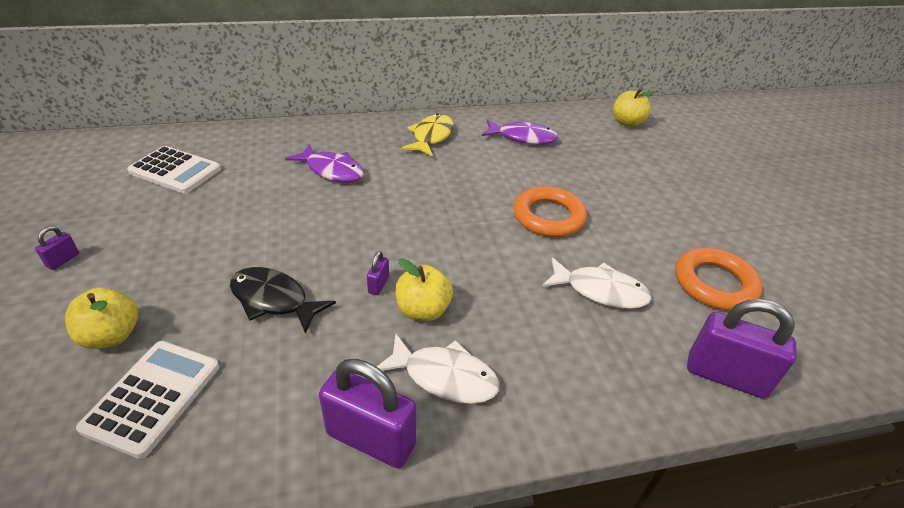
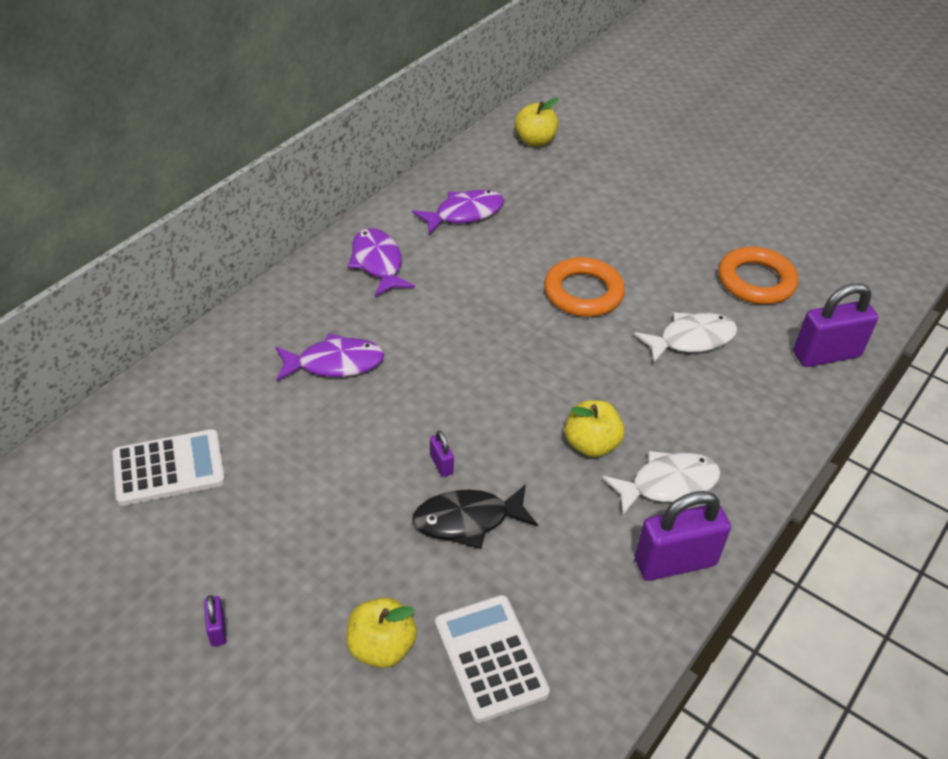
camera: 40 degrees left, 5 degrees up
purple padlock [367,251,389,295] -> purple padlock moved to [430,430,454,477]
yellow fish [402,114,454,157] -> purple fish [348,228,415,297]

